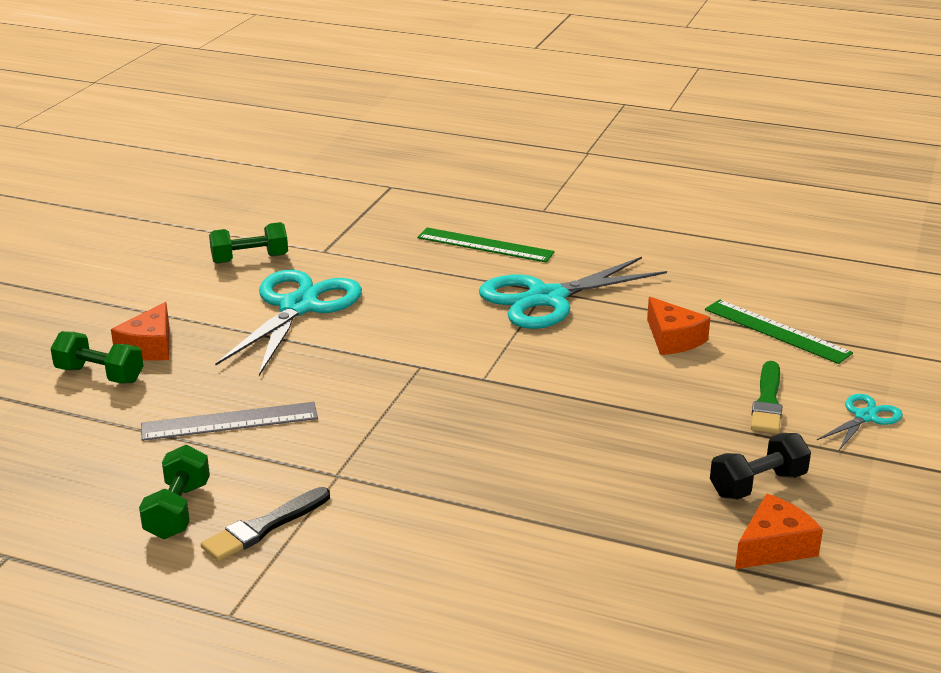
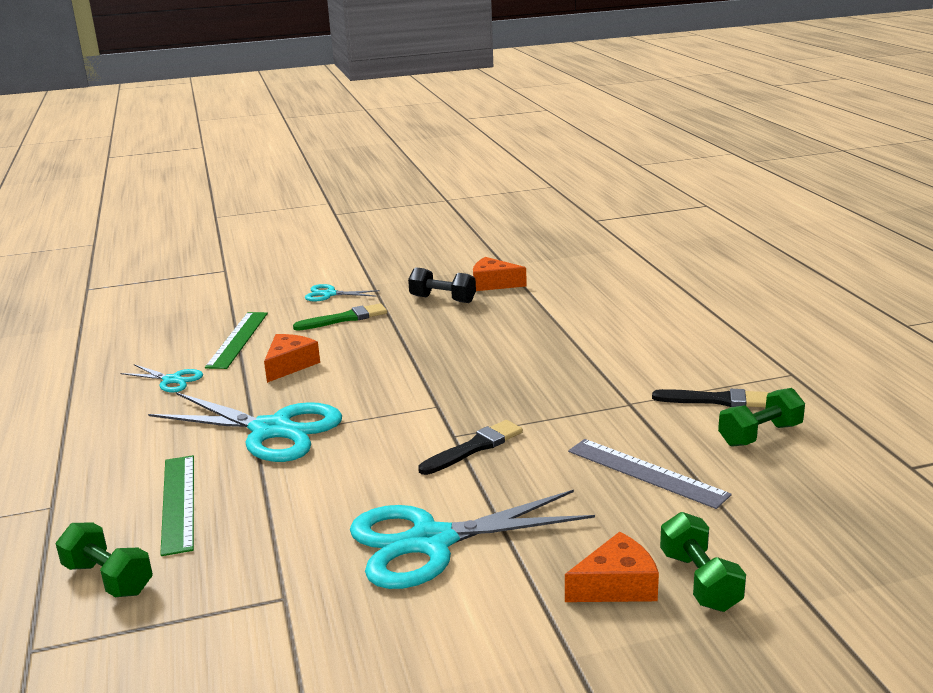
camera: 125 degrees left, 5 degrees down
green dumbbell [209,222,288,264] -> green dumbbell moved to [56,523,153,597]
none -> turquoise scissors [121,364,203,392]
none -> black brush [418,420,523,475]

